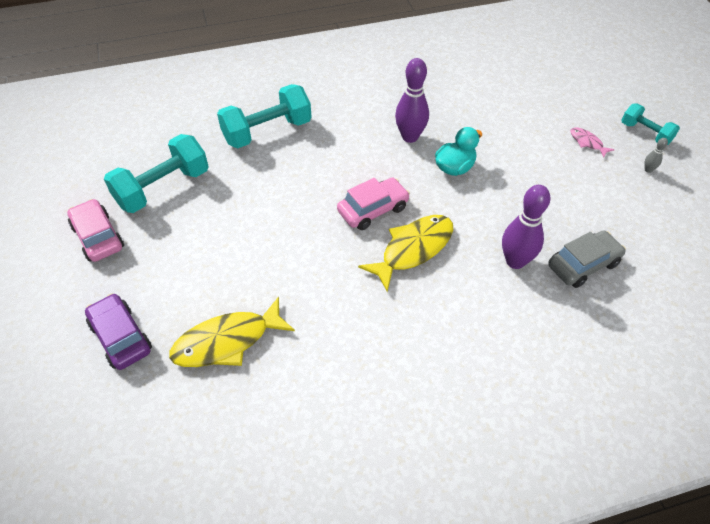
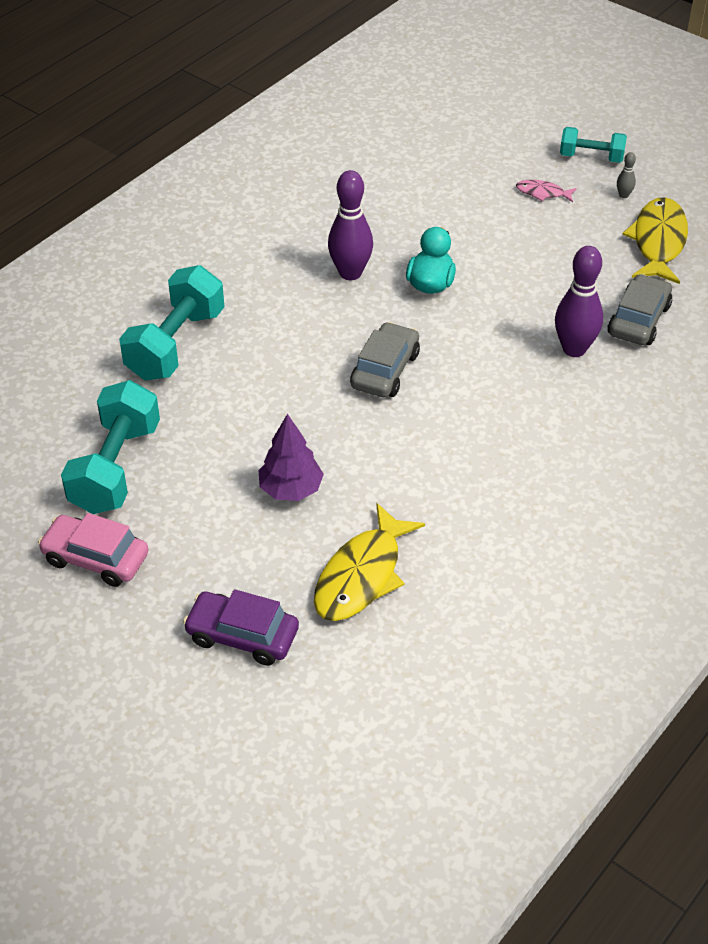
camera: 35 degrees left, 5 degrees down
pink car [337,177,410,230] -> grey car [350,322,420,397]
yellow fish [358,215,453,292] -> yellow fish moved to [623,197,688,284]
none -> purple tree [258,414,324,501]

